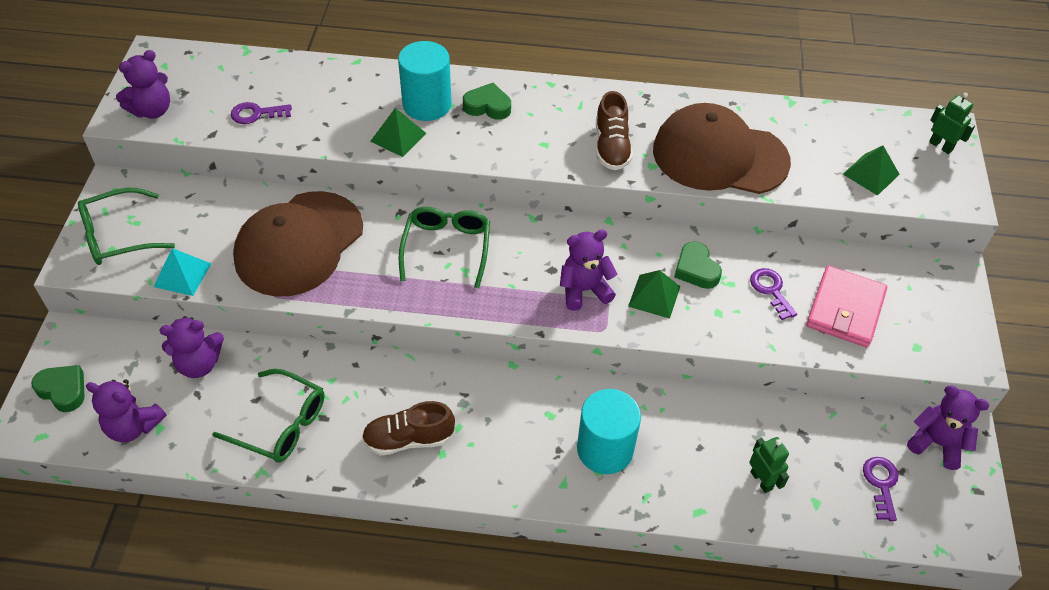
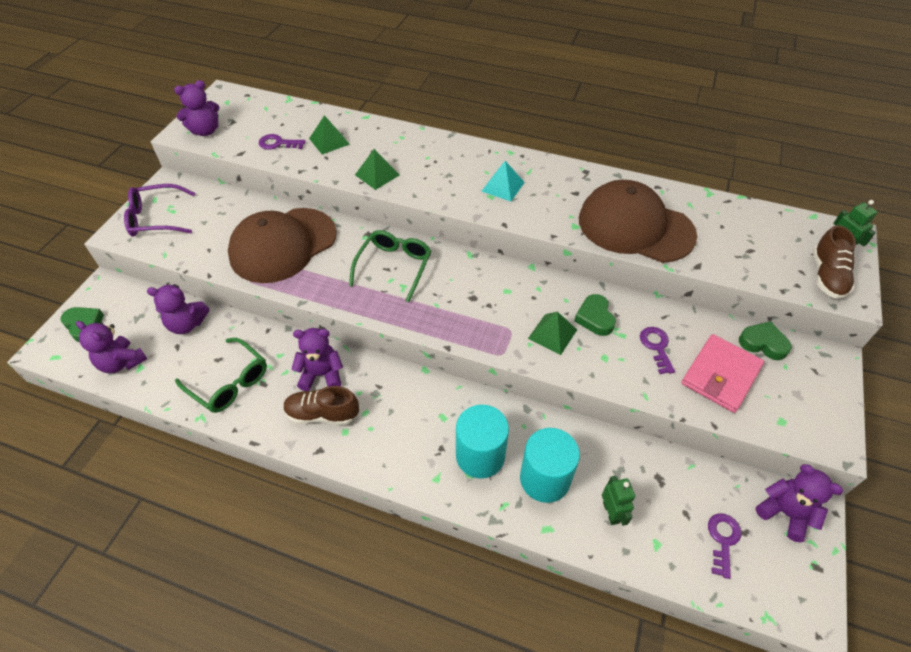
camera: 15 degrees right, 0 degrees up
green glasses [78,188,175,265] -> purple glasses [124,184,195,237]
turquoise pyramid [153,248,211,296] -> turquoise pyramid moved to [482,161,525,202]
turquoise cylinder [398,41,452,121] -> turquoise cylinder moved to [520,428,580,503]
green heart [463,83,511,120] -> green heart moved to [739,321,792,360]
purple teddy bear [560,230,617,311] -> purple teddy bear moved to [291,328,343,391]
brown shoe [596,91,633,170] -> brown shoe moved to [813,225,856,299]
green pyramid [843,145,900,196] -> green pyramid moved to [309,115,350,154]

